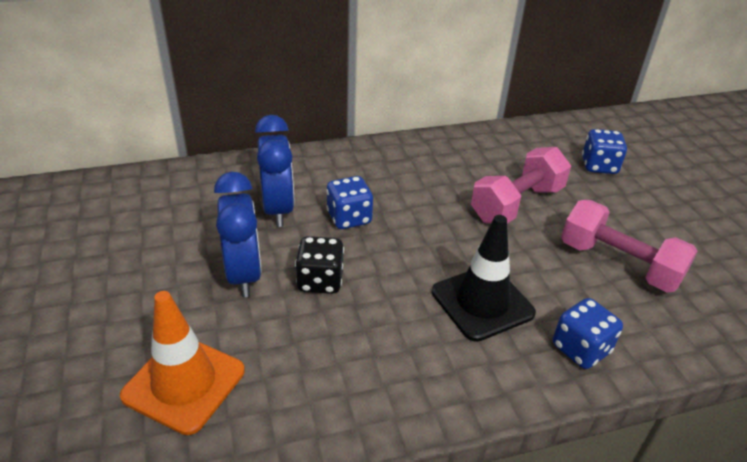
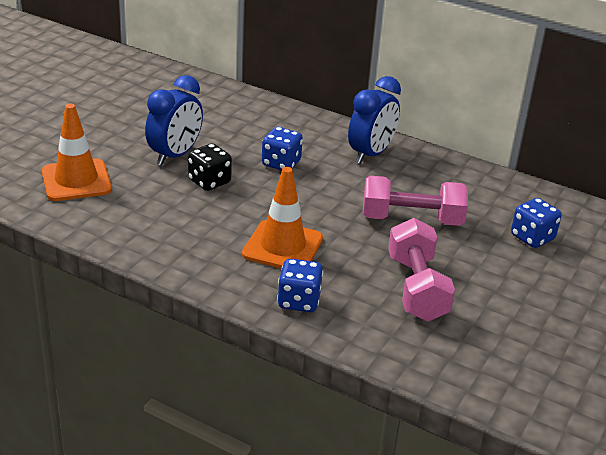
camera: 45 degrees right, 5 degrees down
blue clock [255,115,294,227] -> blue clock moved to [348,76,401,164]
black traffic cone [432,215,536,342] -> orange traffic cone [242,167,323,269]

